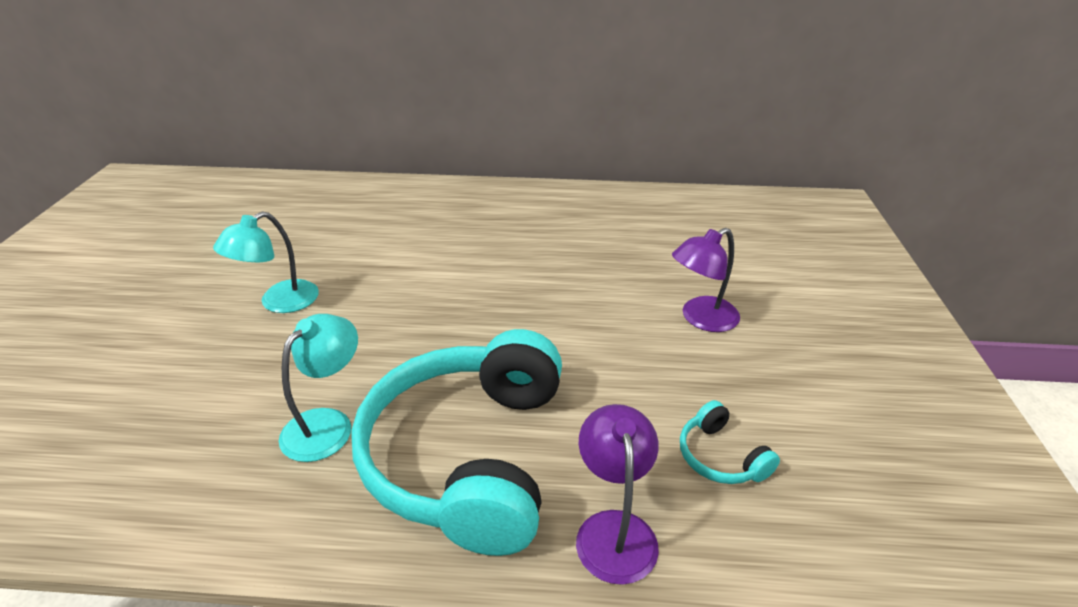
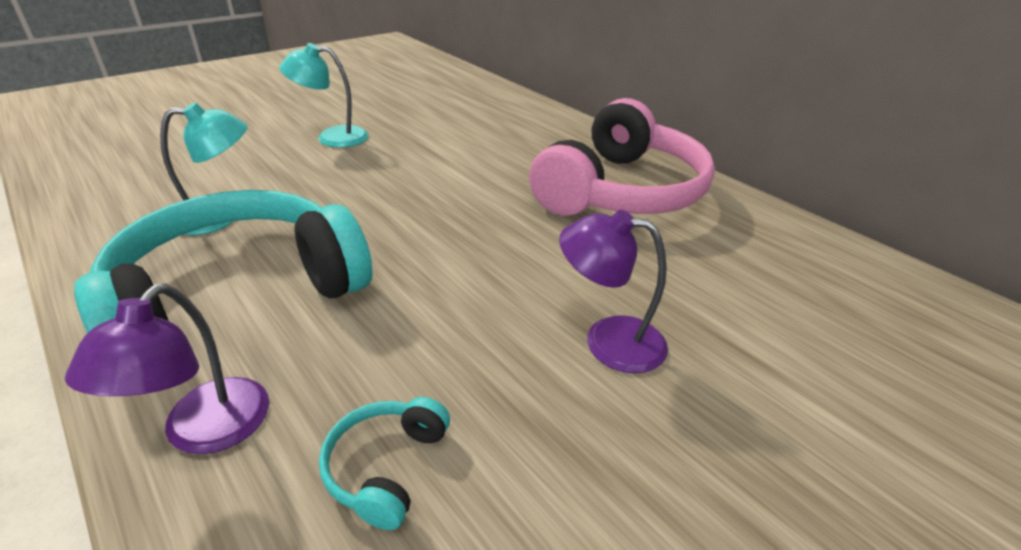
camera: 45 degrees right, 0 degrees up
purple lamp [576,404,659,585] -> purple lamp turned 150 degrees clockwise [65,283,269,454]
none -> pink headphones [529,98,715,216]

